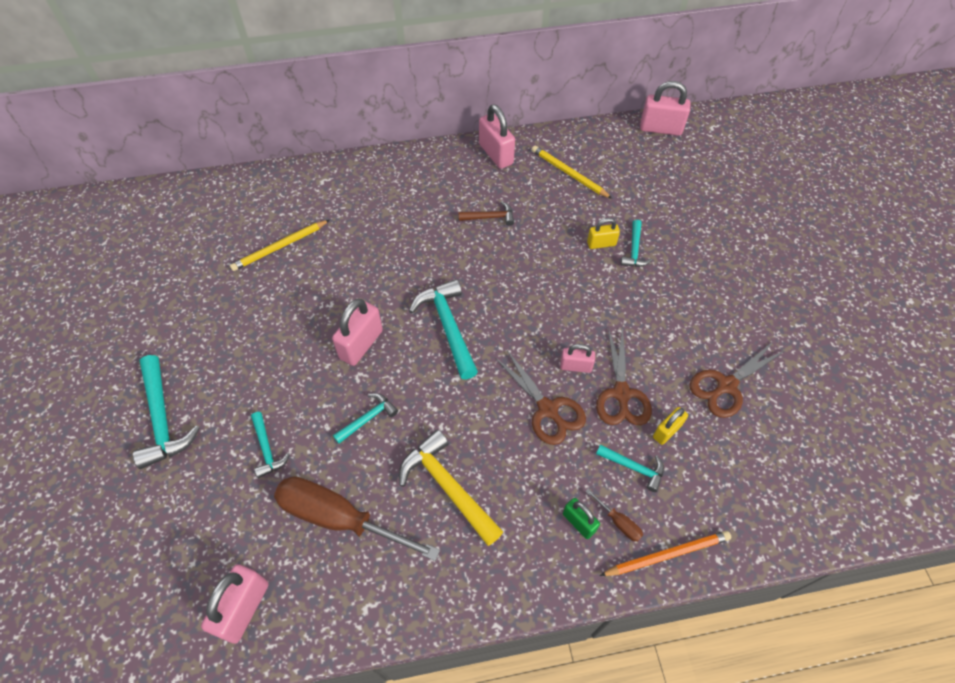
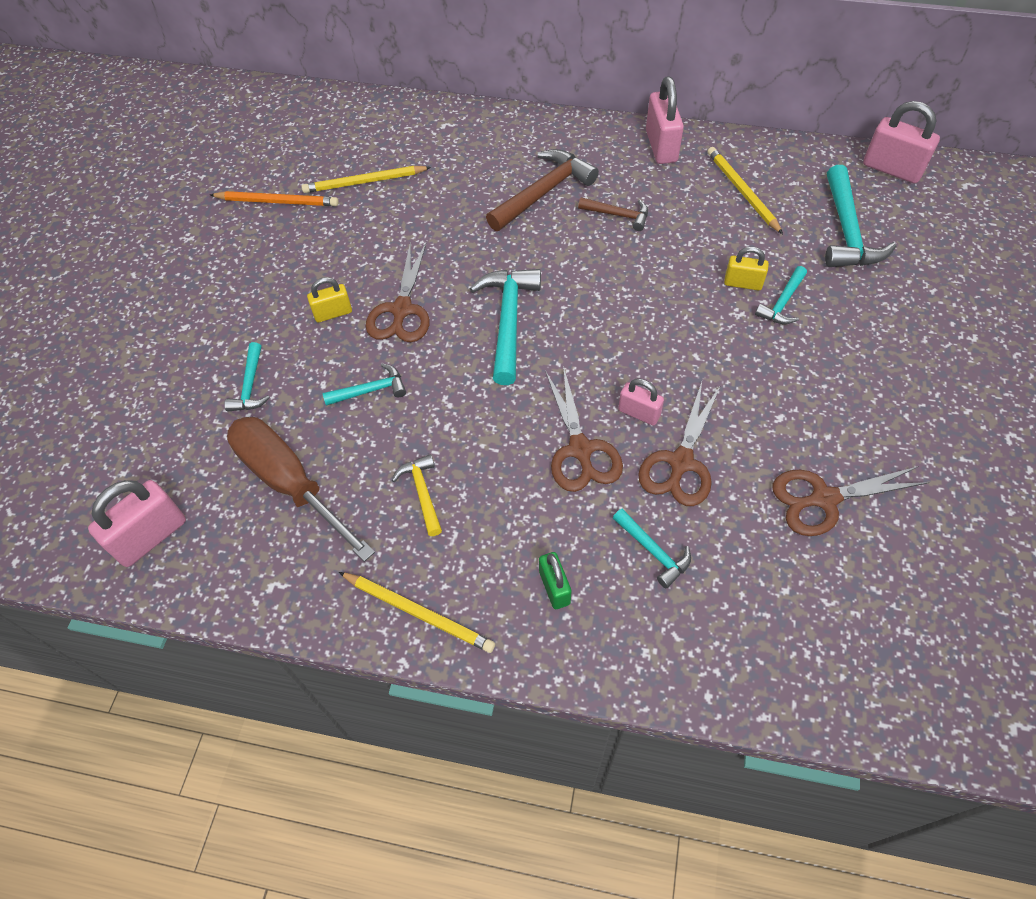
camera: 25 degrees right, 0 degrees up
turquoise hammer [133,355,200,469] -> turquoise hammer moved to [825,165,896,267]
pink padlock [332,299,383,366] -> brown scissors [365,241,430,342]
yellow hammer [399,429,503,546] -> yellow hammer [392,454,442,536], size x0.56
brown screwdriver [585,488,643,542] -> none
orange pencil [600,531,731,576] -> orange pencil moved to [210,191,339,206]
yellow padlock [653,407,688,445] -> yellow padlock moved to [307,277,352,322]
none -> yellow pencil [339,572,495,653]
none -> brown hammer [486,149,599,231]

